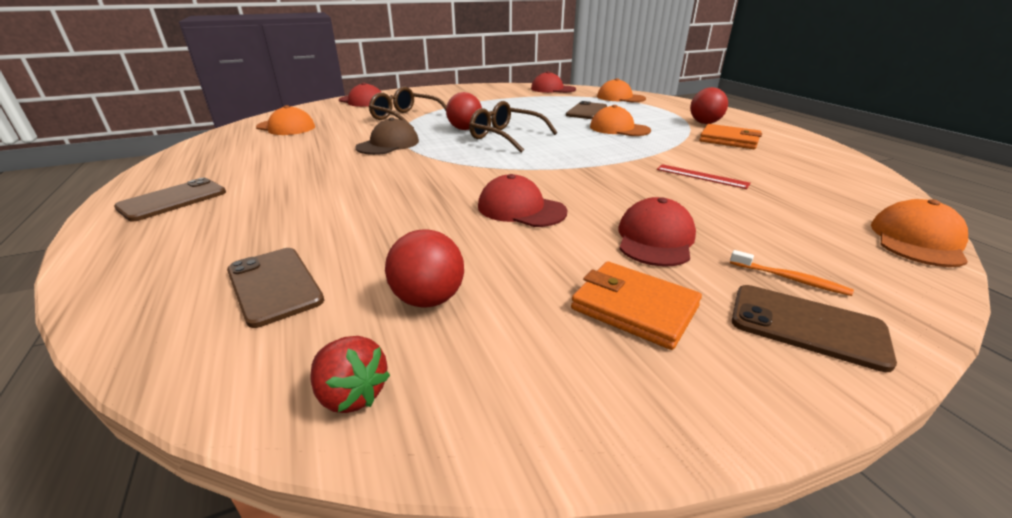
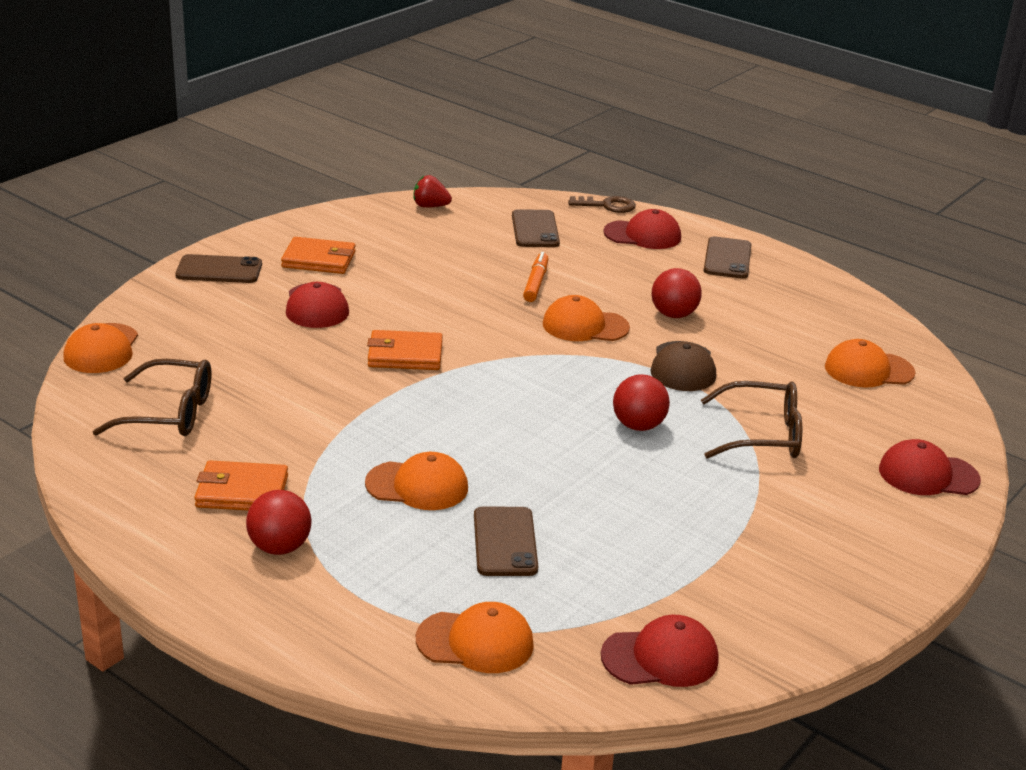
camera: 150 degrees right, 0 degrees up
brown phone [227,248,324,328] -> brown phone turned 60 degrees clockwise [512,209,560,247]
red ball [385,229,464,308] -> red ball moved to [652,268,702,318]
brown glasses [469,101,557,153] -> brown glasses moved to [93,359,211,436]
red cap [478,174,567,227] -> red cap moved to [603,209,681,249]
red ruler [657,164,751,189] -> none
orange toothbrush [730,250,854,296] -> none
none -> orange wallet [367,330,443,370]
none -> orange marker [523,252,549,302]
none -> orange cap [543,295,630,341]
none -> brown key [568,196,636,213]

